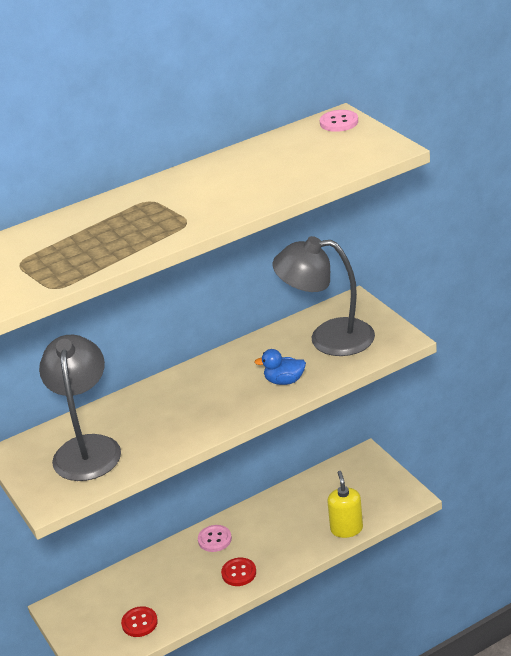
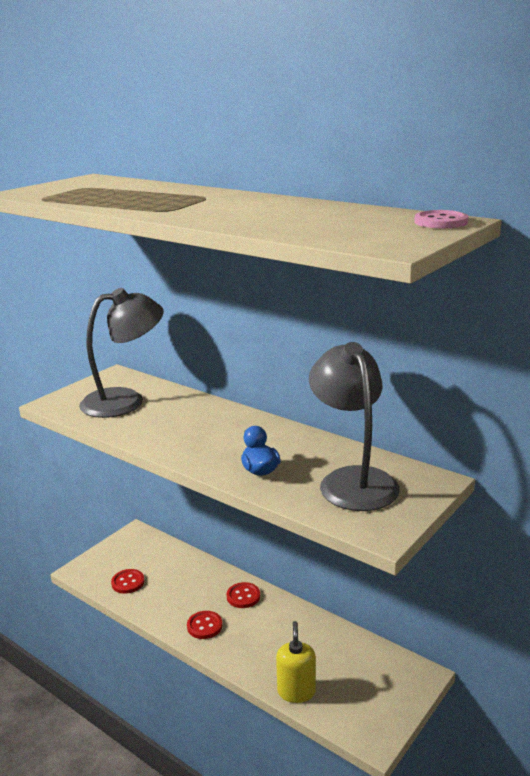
camera: 65 degrees right, 10 degrees down
pink button [198,525,232,552] -> red button [227,582,260,608]
yellow soap dispenser [327,471,363,538] -> yellow soap dispenser turned 60 degrees counterclockwise [276,621,316,703]

